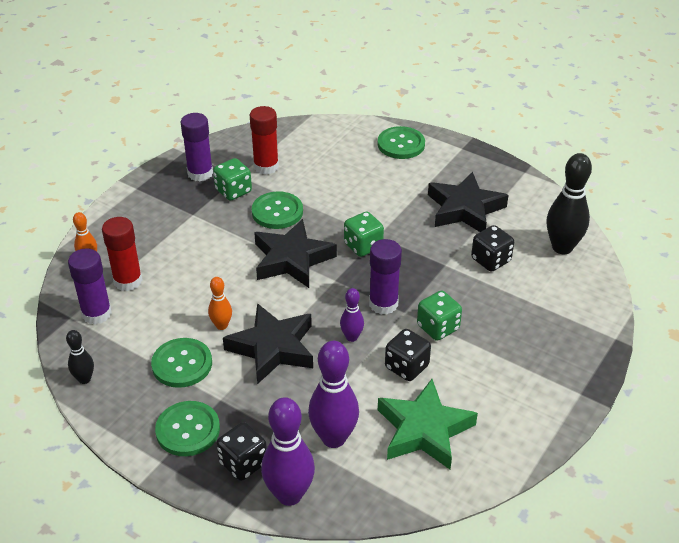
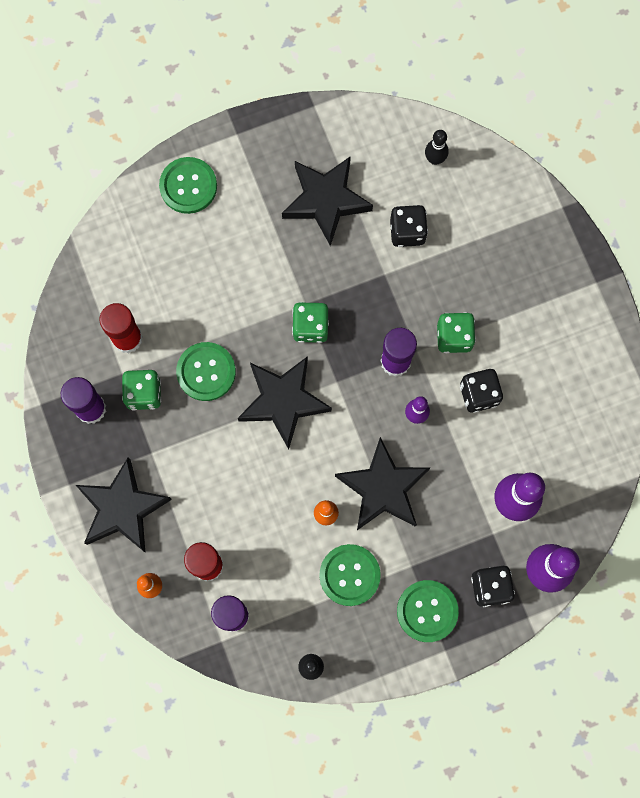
camera: 55 degrees left, 35 degrees up
green star [378,379,478,469] -> none
black bowling pin [546,153,592,254] -> black bowling pin [425,130,449,165], size x0.53
none -> black star [76,457,172,552]

